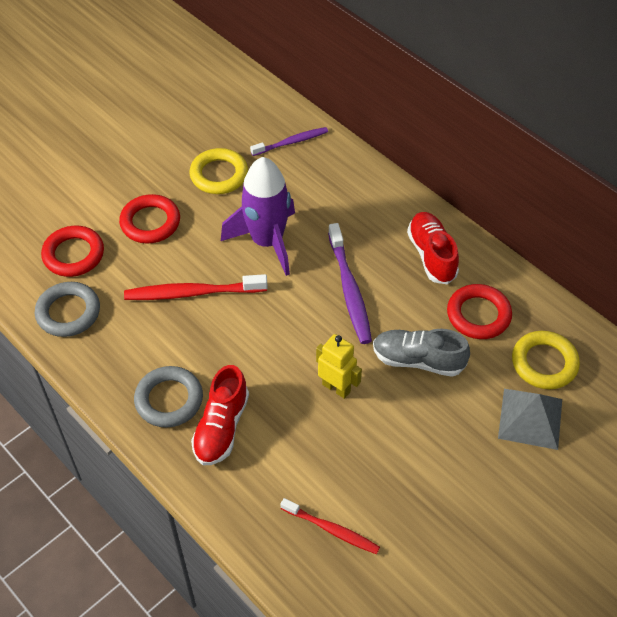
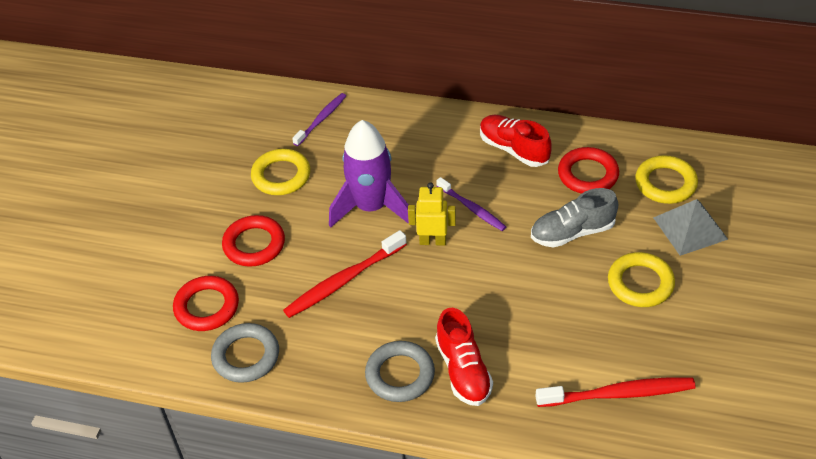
camera: 30 degrees left, 5 degrees down
red toothbrush [281,498,380,554] -> red toothbrush [535,377,696,407], size x1.55
yellow robot [316,334,362,399] -> yellow robot moved to [408,182,456,246]
purple toothbrush [328,223,372,344] -> purple toothbrush [436,177,506,231], size x0.65
none -> yellow ring [608,252,675,307]

